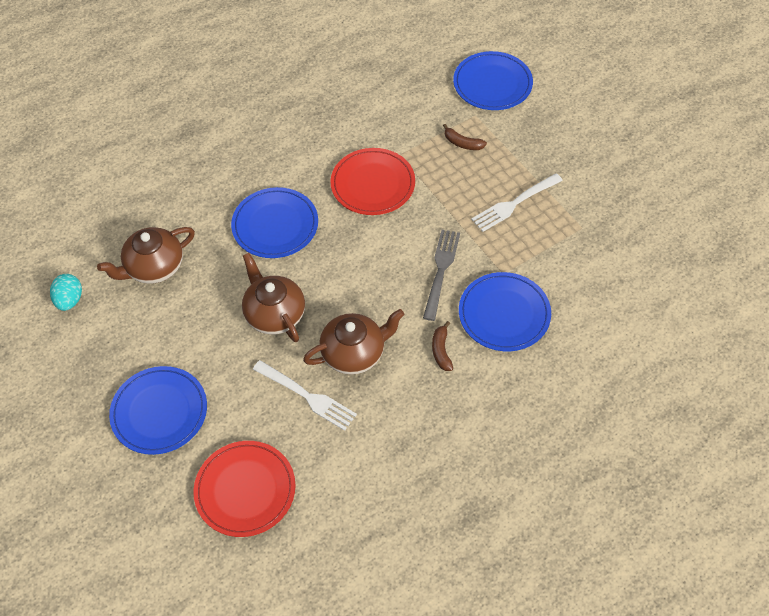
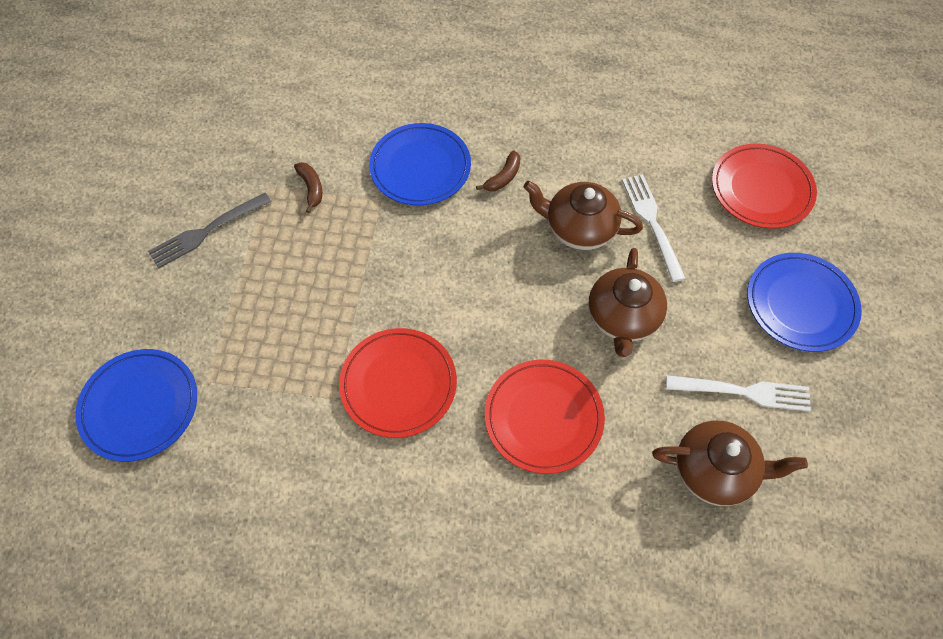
camera: 140 degrees left, 5 degrees up
turquoise egg [50,274,82,311] -> none
blue plate [231,187,318,258] -> red plate [485,360,605,474]
grey fork [423,230,460,321] -> grey fork moved to [148,193,271,269]
brown banana [443,124,487,150] -> brown banana moved to [294,162,322,213]
white fork [471,173,563,232] -> white fork moved to [666,375,811,412]

